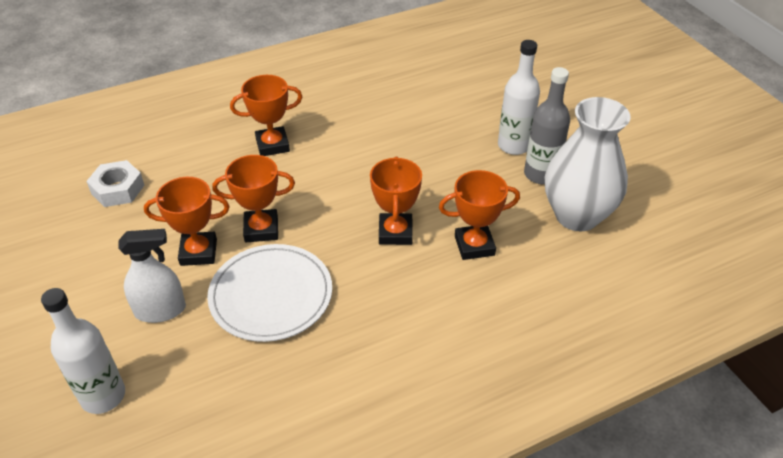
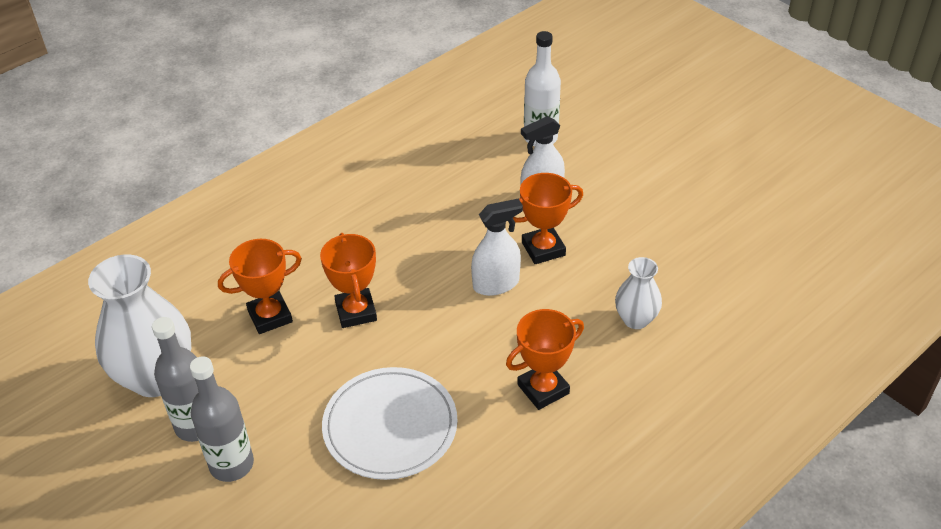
camera: 165 degrees right, 0 degrees up
white nut [86,160,145,207] -> none
white plate [207,244,332,342] -> white plate moved to [322,367,458,480]
orange trophy [212,155,295,242] -> white spray bottle [471,199,523,296]
white bottle [498,40,540,155] -> grey bottle [190,356,254,482]
none -> white vase [615,257,662,329]

